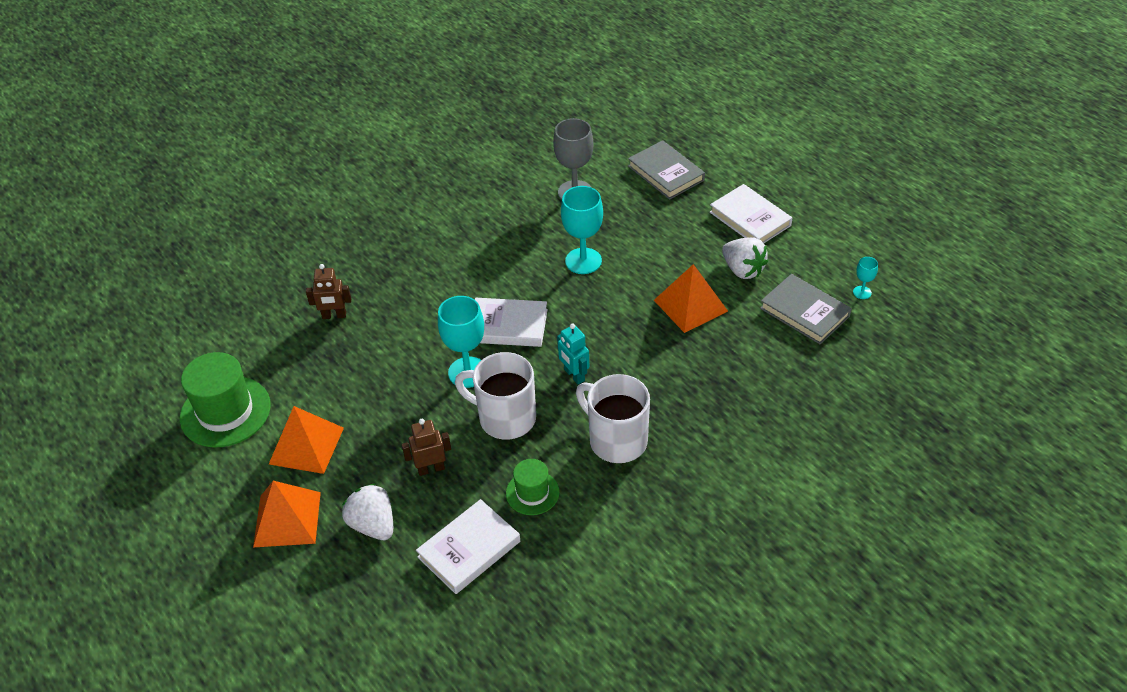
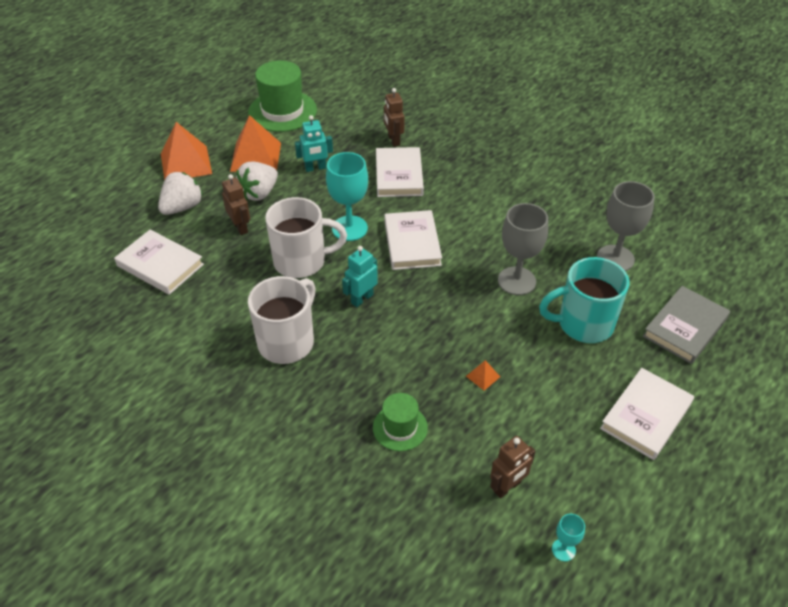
camera: 75 degrees right, 0 degrees up
white mug [455,352,536,440] -> white mug turned 75 degrees clockwise [265,197,347,278]
green hat [506,459,560,515] -> green hat moved to [373,393,428,451]
turquoise goblet [561,186,603,274] -> grey goblet [498,203,548,295]
orange pyramid [654,264,728,333] -> orange pyramid [466,360,500,391], size x0.42
white strawberry [722,237,768,279] -> white strawberry moved to [236,162,278,201]
grey book [760,274,852,344] -> brown robot [490,436,536,498]
none -> turquoise robot [295,115,333,172]
none -> white book [376,147,424,197]
none -> turquoise mug [539,257,629,343]

